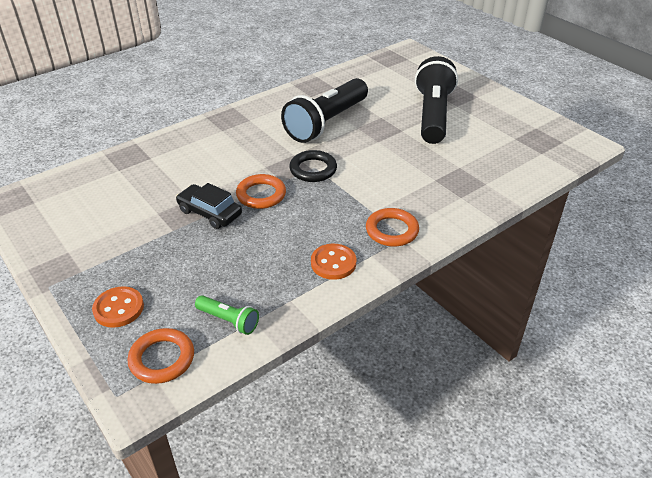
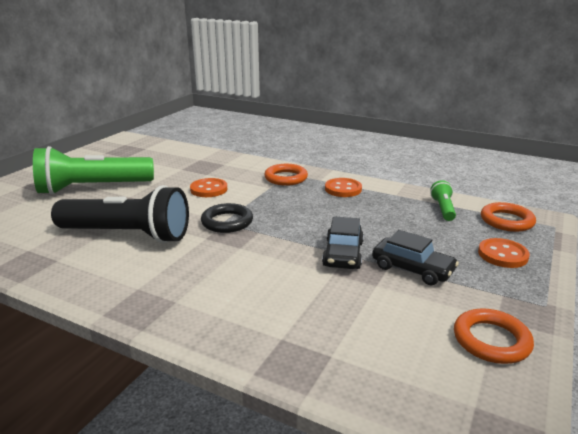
camera: 115 degrees left, 15 degrees down
orange ring [236,174,286,209] -> orange ring moved to [454,308,534,364]
black flashlight [415,56,458,144] -> green flashlight [33,146,154,195]
none -> orange button [190,178,227,197]
none -> black car [372,230,459,285]

